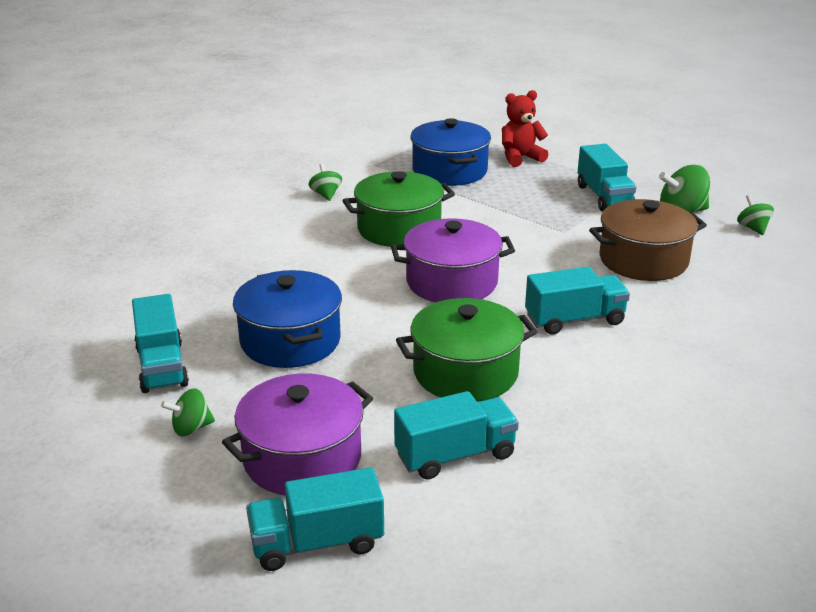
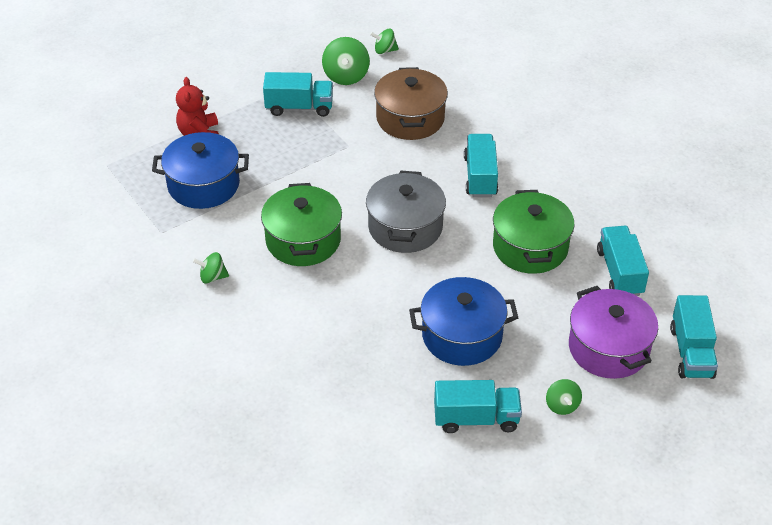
camera: 75 degrees left, 15 degrees up
purple pot [391,218,515,302] -> grey pot [366,170,446,253]

